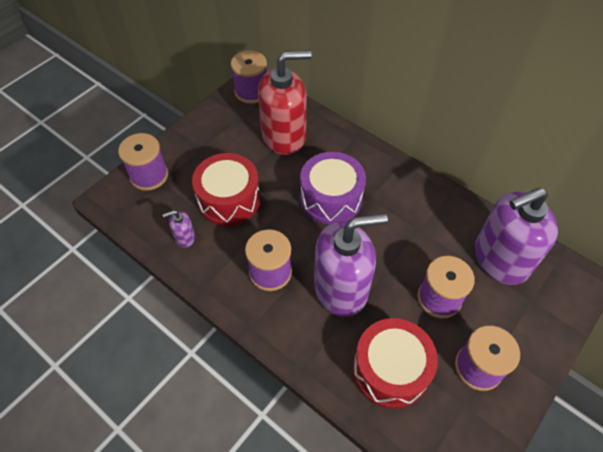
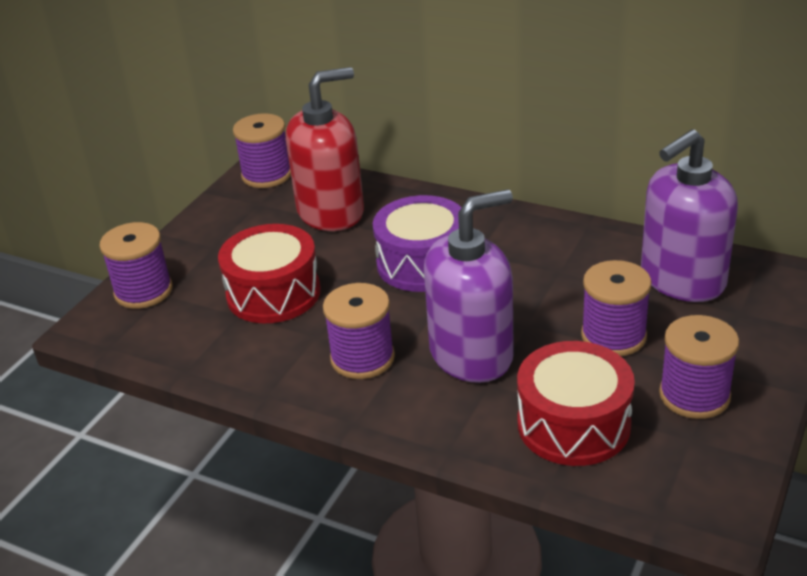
camera: 10 degrees left, 20 degrees down
purple soap dispenser [163,210,195,248] -> none

